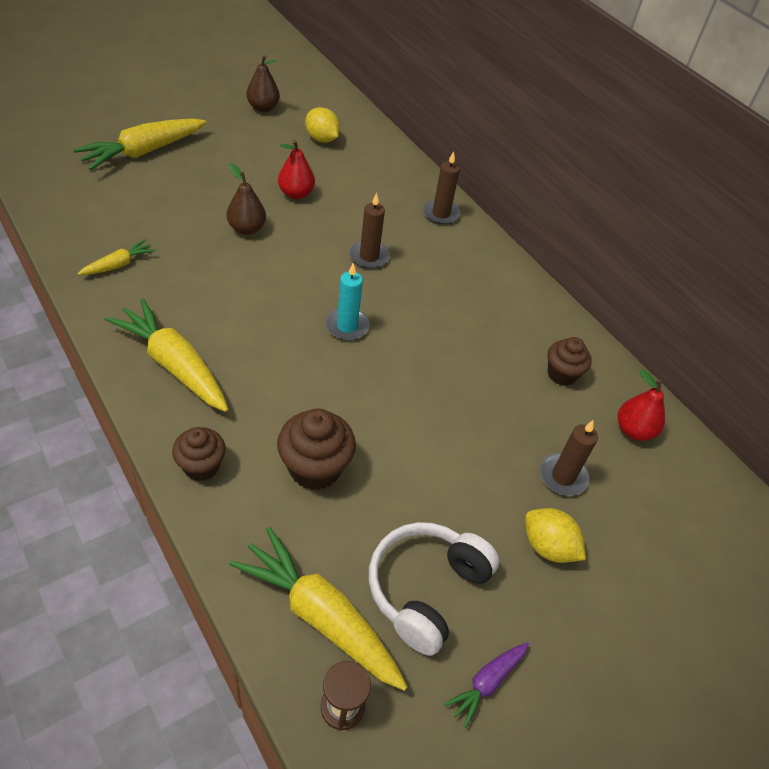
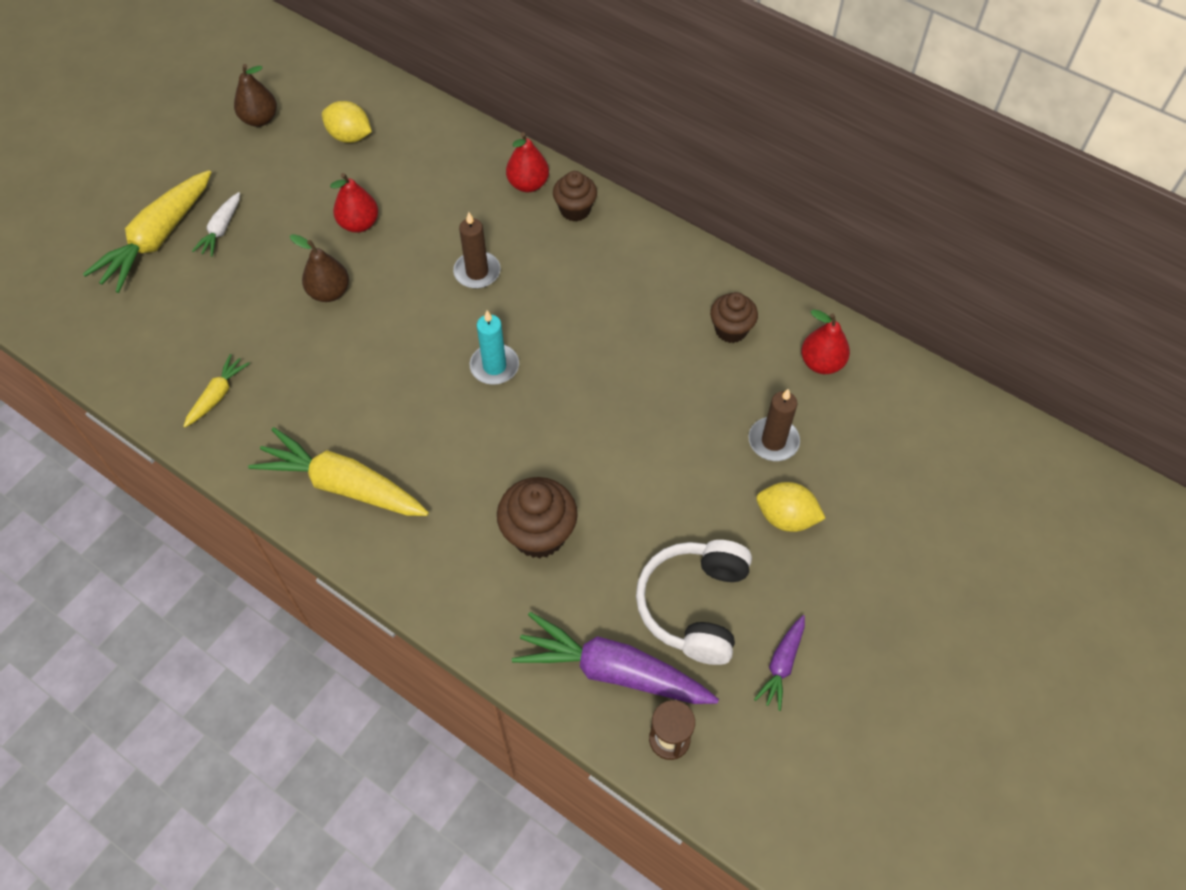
camera: 15 degrees left, 10 degrees up
brown cupcake [172,427,226,481] -> brown cupcake moved to [553,171,597,221]
yellow carrot [229,527,407,691] -> purple carrot [512,612,719,704]
brown candle [423,151,461,225] -> red pear [506,132,549,192]
none -> white carrot [192,192,240,257]

